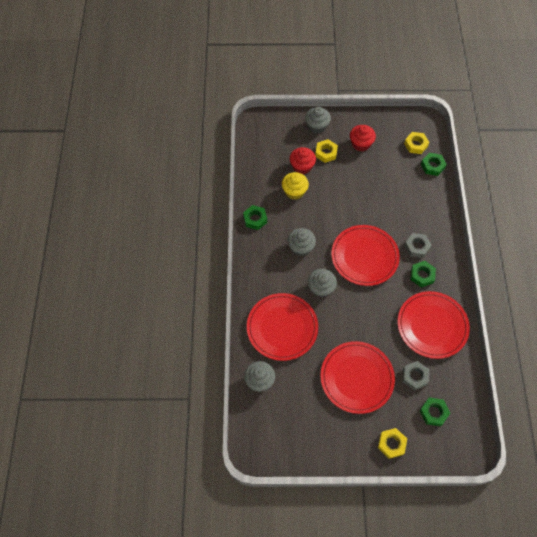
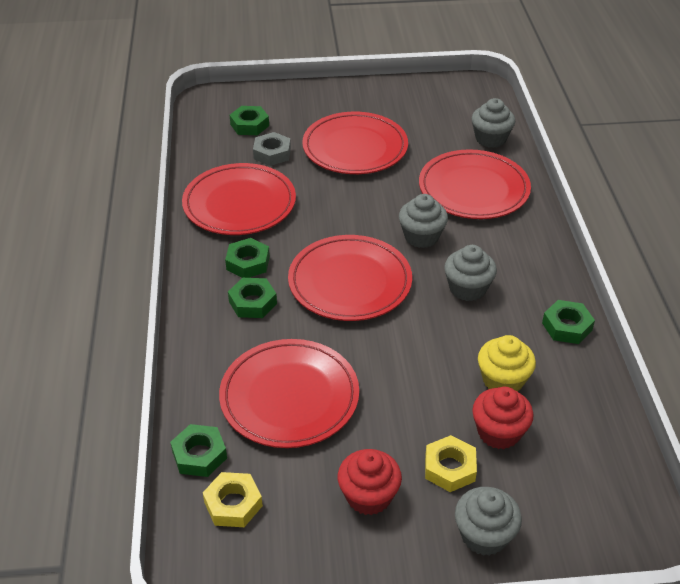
camera: 175 degrees right, 20 degrees down
yellow nut [378,428,407,459] -> none
grey nut [404,233,432,258] -> green nut [228,278,277,318]
none -> red plate [219,339,359,448]

